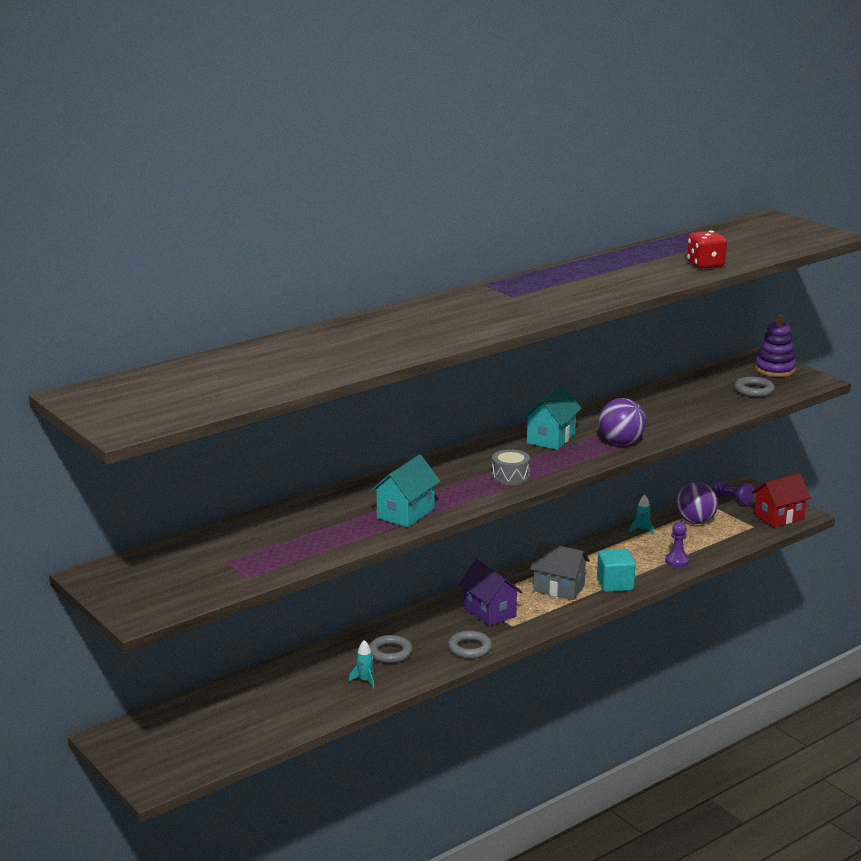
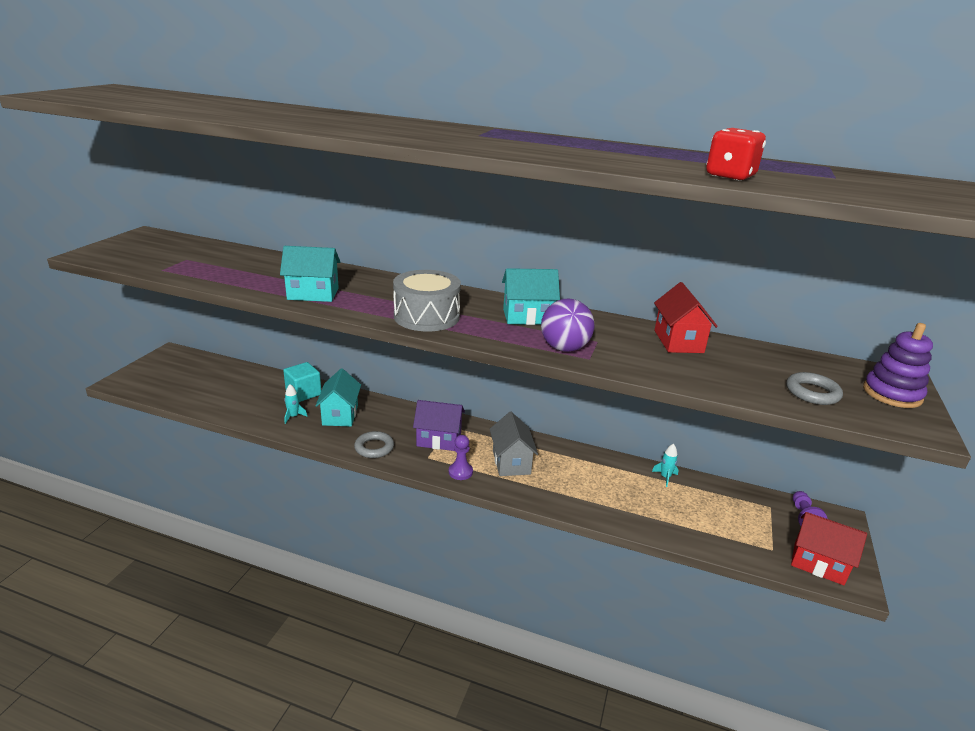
camera: 55 degrees right, 5 degrees up
grey ring [369,635,413,663] -> turquoise house [315,368,361,426]
purple house [459,559,522,626] -> purple house turned 75 degrees clockwise [413,400,465,451]
grey drum [492,449,530,485] -> grey drum [393,270,461,332], size x1.75
turquoise cube [597,549,636,592] -> turquoise cube moved to [283,362,321,402]
purple pawn [665,522,689,567] -> purple pawn moved to [449,435,473,480]
purple ball [676,482,718,524] -> none
none -> red house [654,282,718,353]

